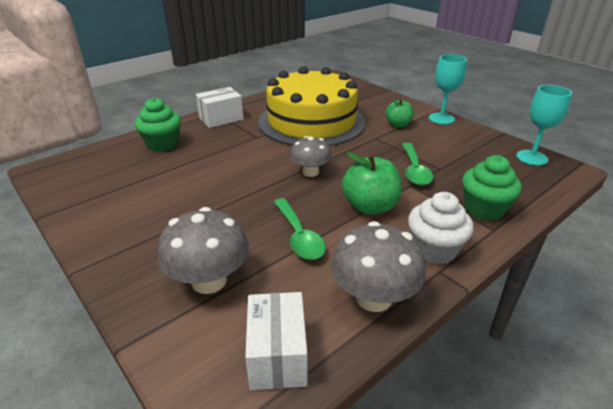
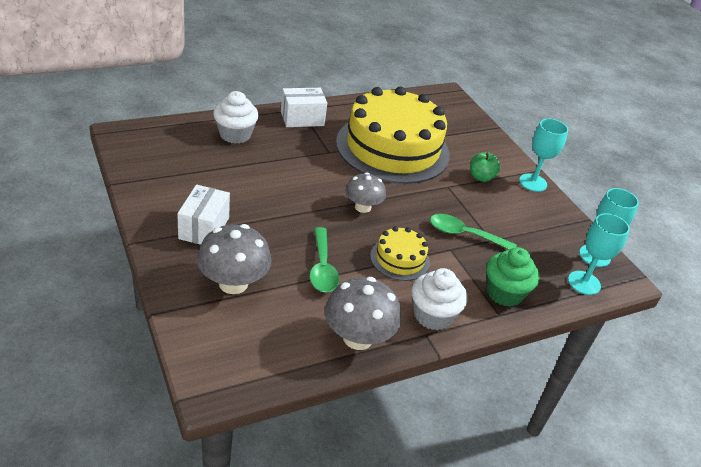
camera: 10 degrees right, 5 degrees up
green cupcake [135,98,181,152] -> white cupcake [213,91,259,144]
white box [245,292,307,390] -> white box moved to [177,185,230,245]
green apple [342,152,402,215] -> yellow cake [370,227,430,281]
green spoon [402,143,433,186] -> green spoon turned 90 degrees clockwise [430,214,517,250]
none -> turquoise goblet [568,213,630,295]

